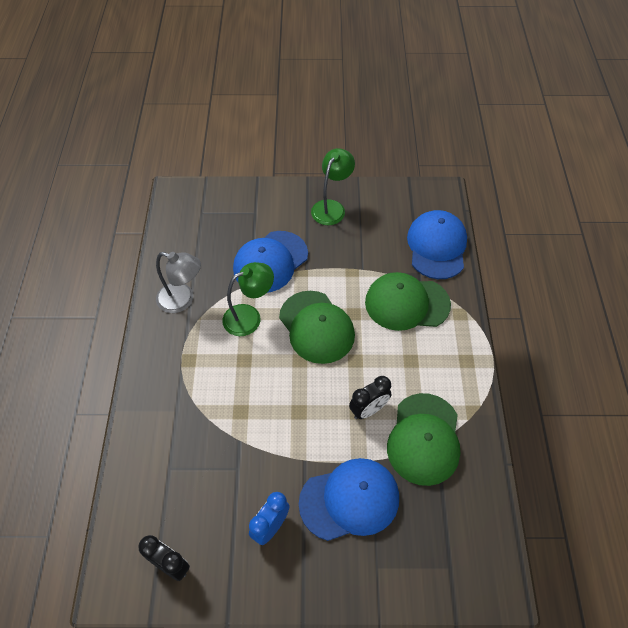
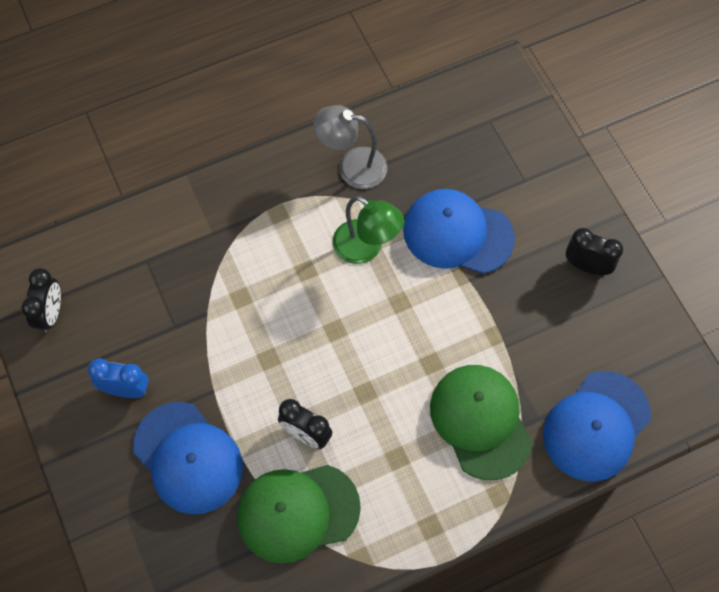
camera: 65 degrees right, 10 degrees up
grey lamp [156,252,201,313] -> grey lamp turned 105 degrees clockwise [313,105,387,189]
green cap [279,291,355,364] -> none
green lamp [311,148,355,225] -> black clock [566,228,623,275]
blue cap [407,210,467,279] -> blue cap turned 150 degrees clockwise [543,371,651,482]

